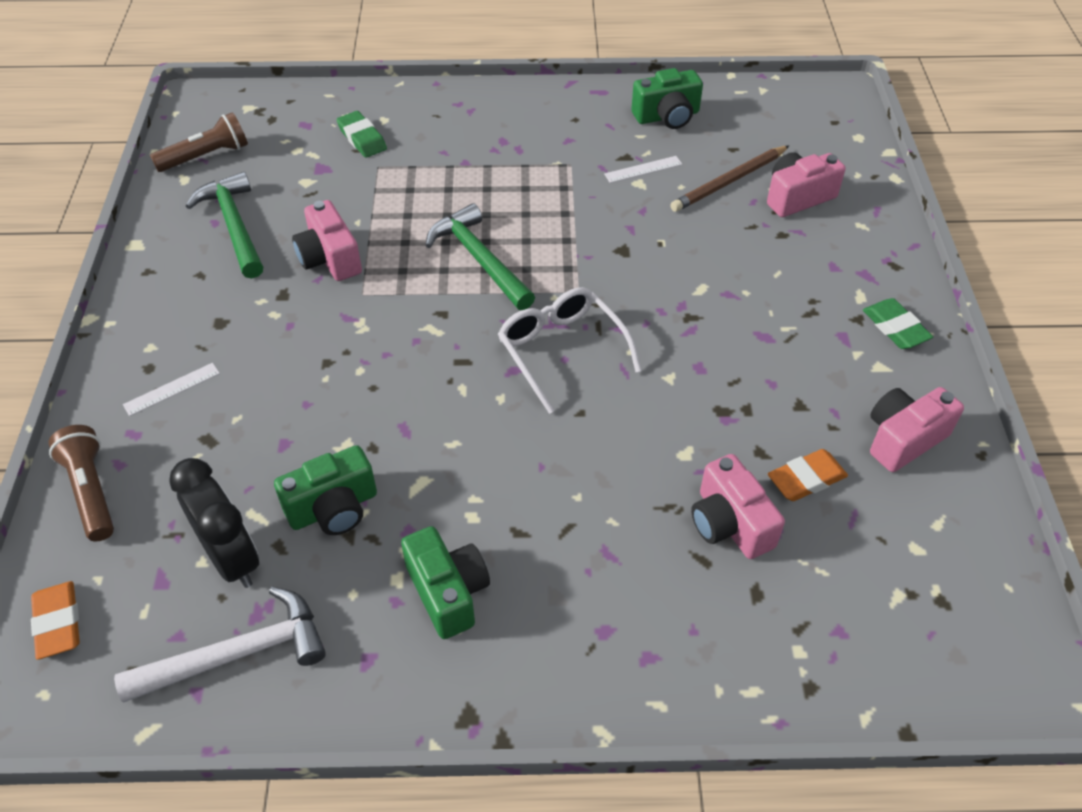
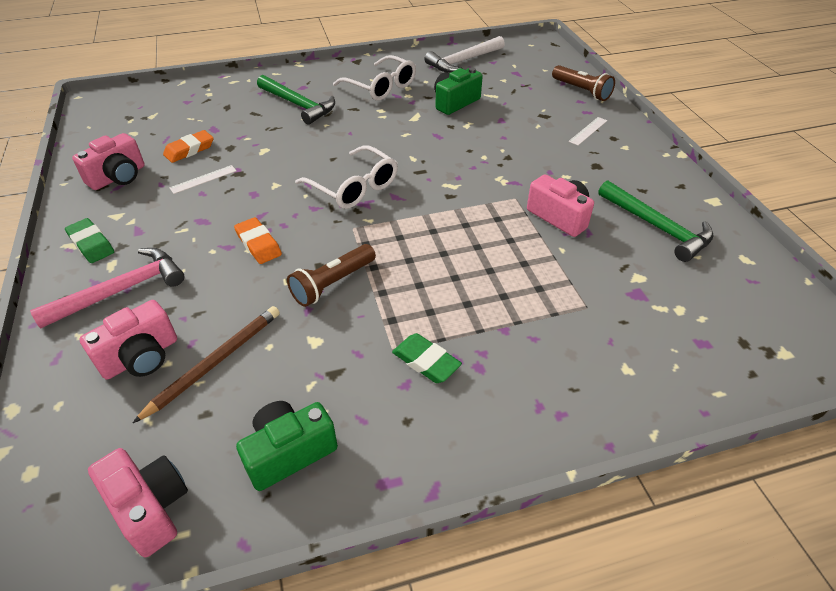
camera: 165 degrees right, 5 degrees down
orange eraser [31,581,80,660] -> orange eraser moved to [234,217,282,264]
brown flashlight [150,112,248,172] -> brown flashlight moved to [287,244,376,307]
black clock [169,458,259,588] -> none
green eraser [336,111,387,158] -> green eraser moved to [392,333,462,383]
green camera [401,526,490,639] -> white glasses [333,55,416,101]
green hammer [425,203,535,310] -> green hammer moved to [257,75,335,125]
white ruler [604,156,682,183] -> white ruler moved to [169,165,237,194]
pink camera [691,454,785,559] -> pink camera moved to [88,448,188,557]
none -> pink hammer [30,248,185,329]

